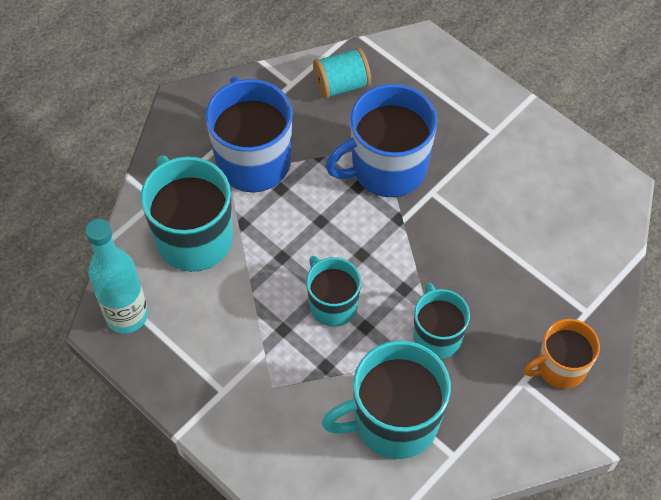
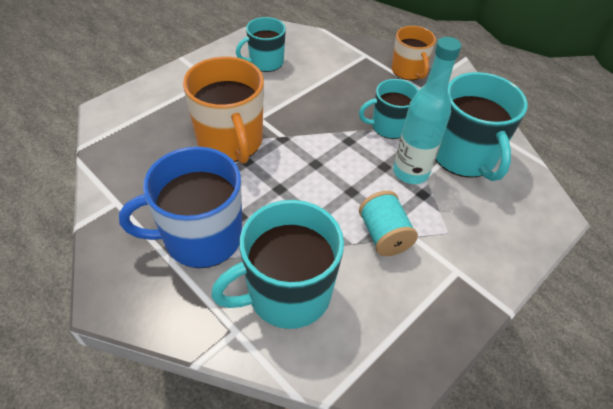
camera: 90 degrees left, 10 degrees down
turquoise bottle [85,219,148,333] -> turquoise bottle moved to [393,37,461,184]
turquoise mug [306,256,361,327] -> turquoise mug moved to [236,17,286,72]
turquoise spool [313,47,371,99] -> turquoise spool moved to [359,191,418,256]
blue mug [325,84,437,197] -> orange mug [183,57,264,164]

